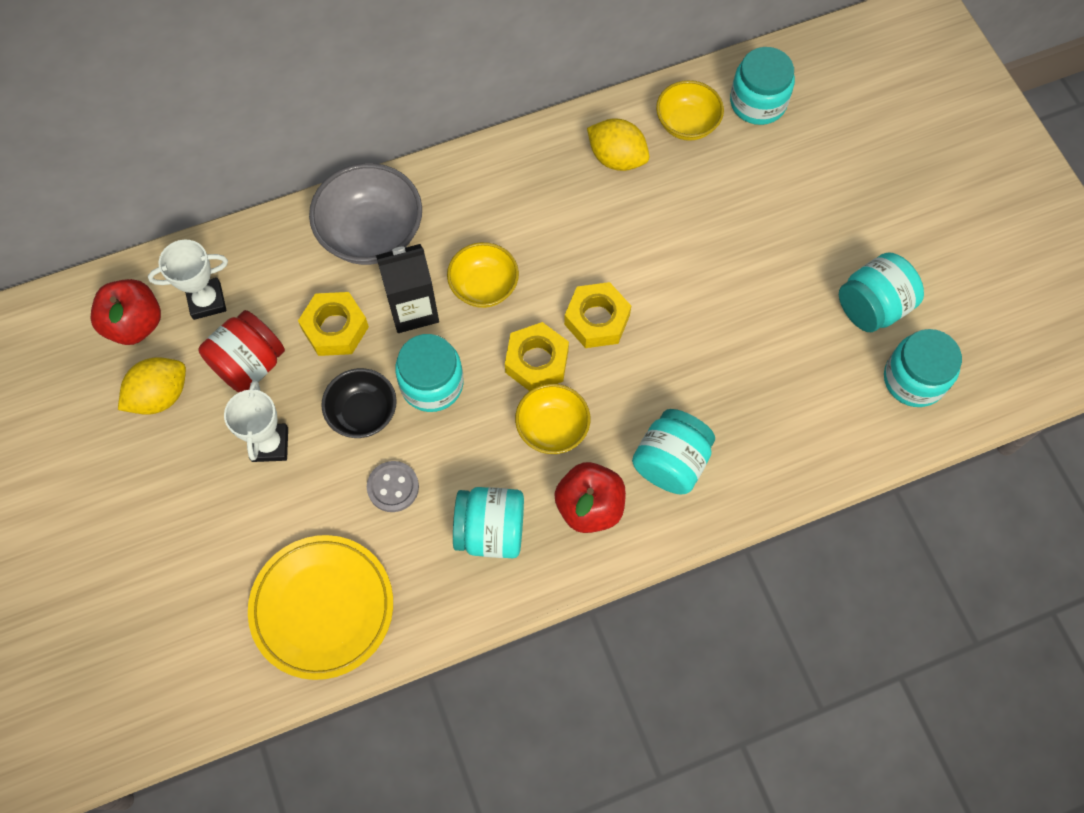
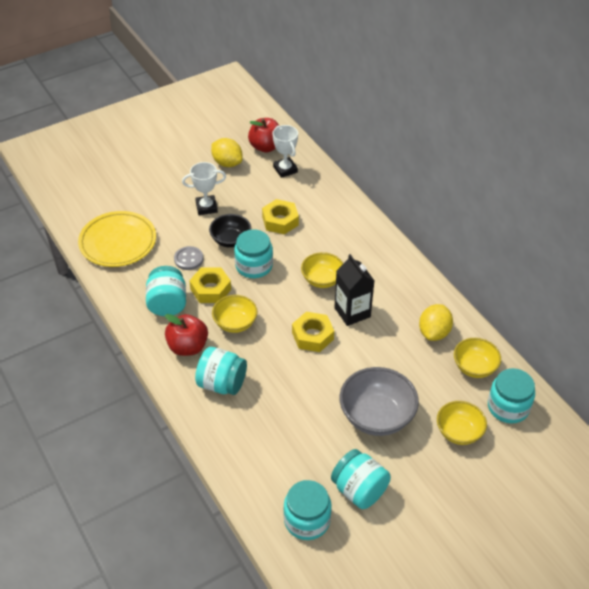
camera: 80 degrees right, 20 degrees down
red jar [199,310,285,392] -> none
grey bowl [309,163,422,265] -> grey bowl moved to [340,367,419,436]
black carton [376,244,439,333] -> black carton moved to [334,254,374,326]
yellow nut [505,322,569,391] -> yellow nut moved to [189,267,231,303]
none -> yellow bowl [437,401,487,445]

